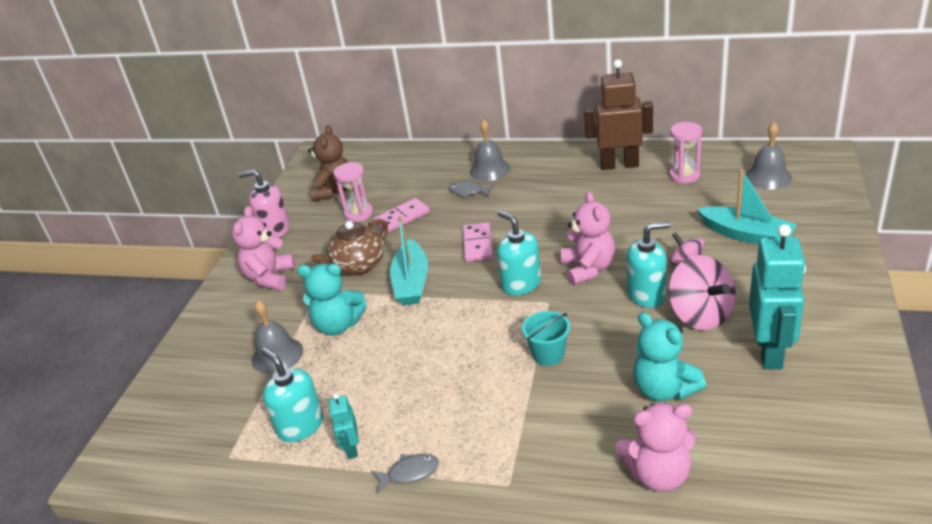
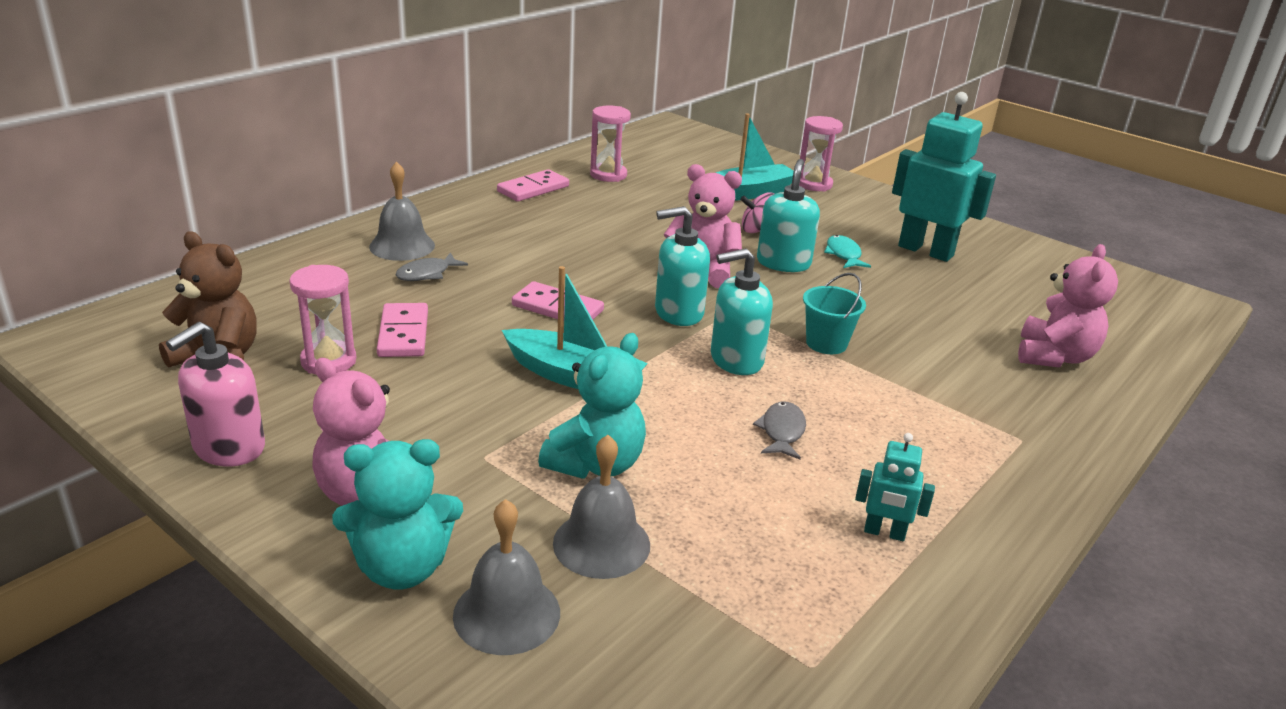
camera: 70 degrees left, 5 degrees down
turquoise soap dispenser [261,348,323,442] -> turquoise soap dispenser moved to [711,248,773,375]
brown teapot [311,219,388,275] -> none
grey fish [371,454,439,494] -> grey fish moved to [753,402,806,460]
brown robot [584,59,653,170] -> pink domino [497,169,569,202]
turquoise teddy bear [633,312,706,401] -> turquoise teddy bear moved to [332,439,463,589]
pink spinning top [668,255,736,330] -> turquoise fish [824,235,871,268]
grey bell [745,122,792,189] -> grey bell moved to [453,499,560,655]
none -> pink hourglass [799,116,843,192]

